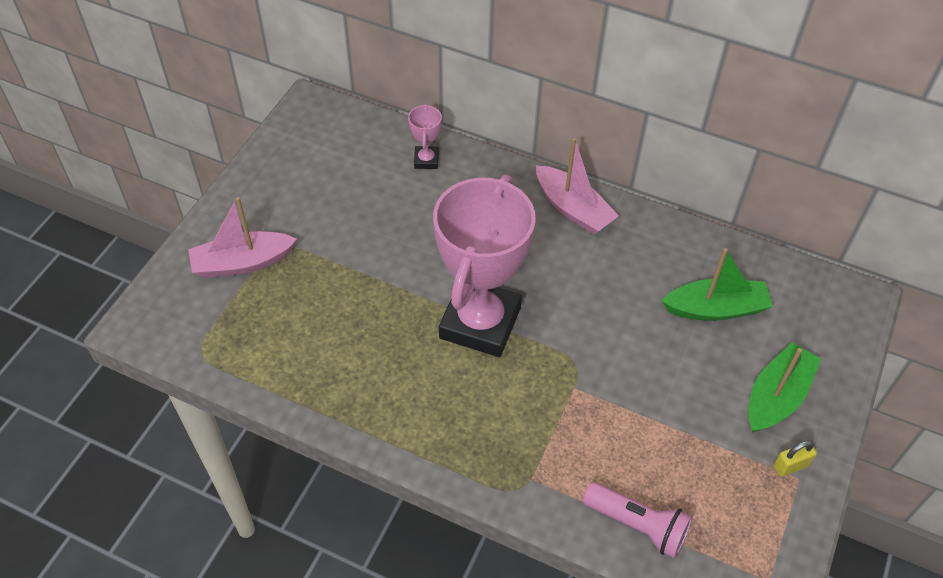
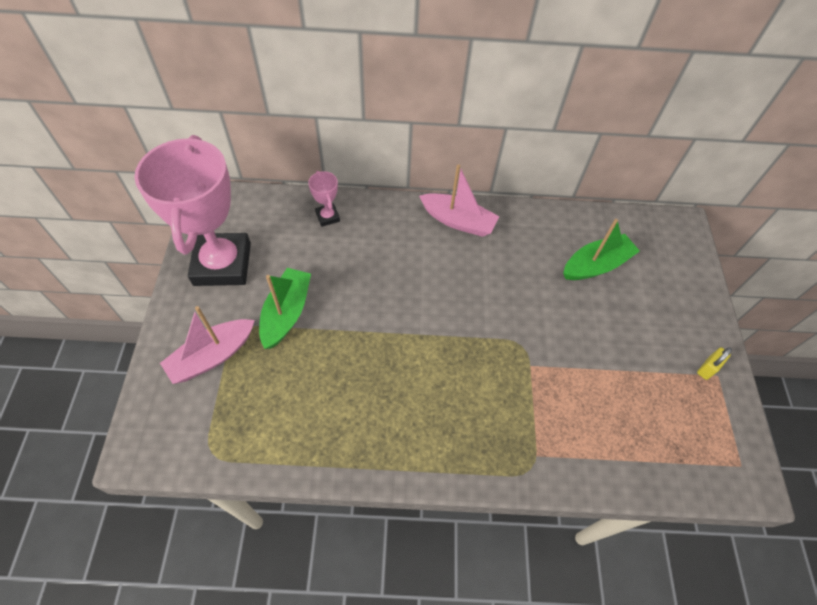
camera: 25 degrees left, 5 degrees up
pink trophy [433,175,536,357] -> pink trophy moved to [134,135,251,286]
pink flashlight [582,482,693,559] -> none
green boat [748,342,821,433] -> green boat moved to [259,268,311,349]

